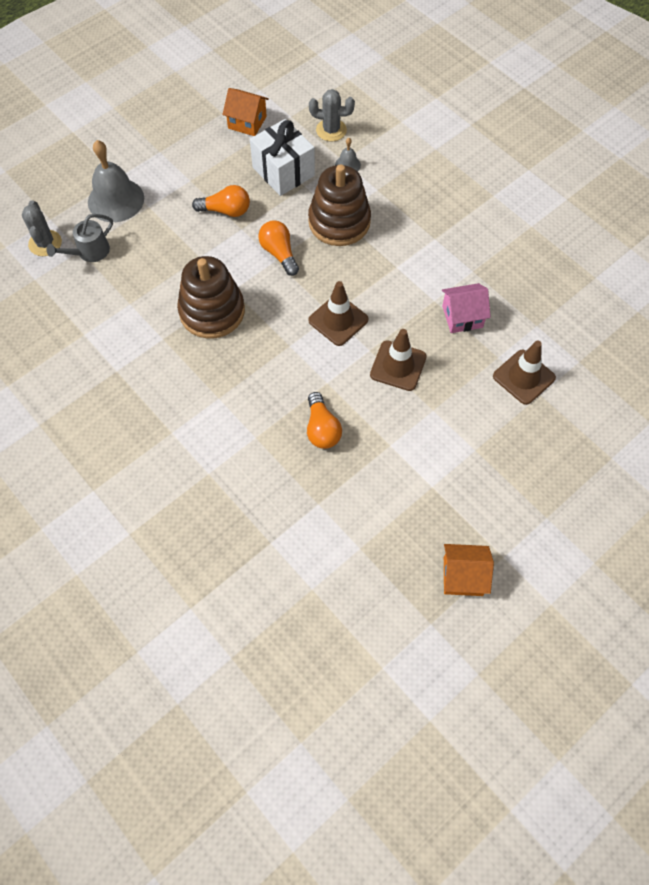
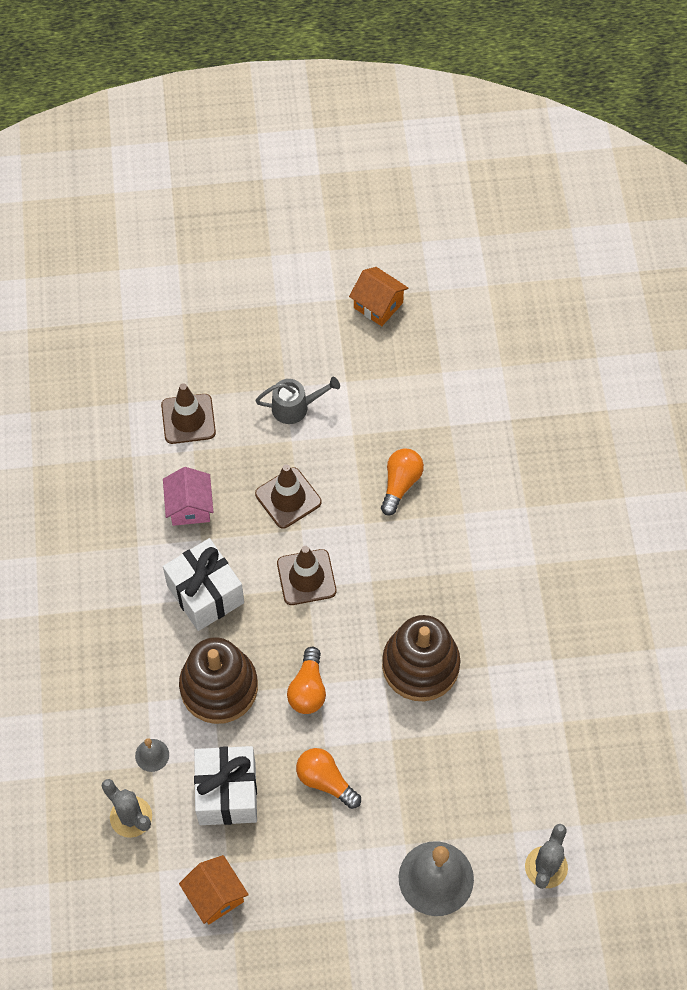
camera: 145 degrees left, 0 degrees up
grey watering can [47,214,113,262] -> grey watering can moved to [255,377,340,424]
pink house [442,283,491,333] -> pink house turned 60 degrees clockwise [163,467,213,526]
none -> white gift [163,538,244,631]

